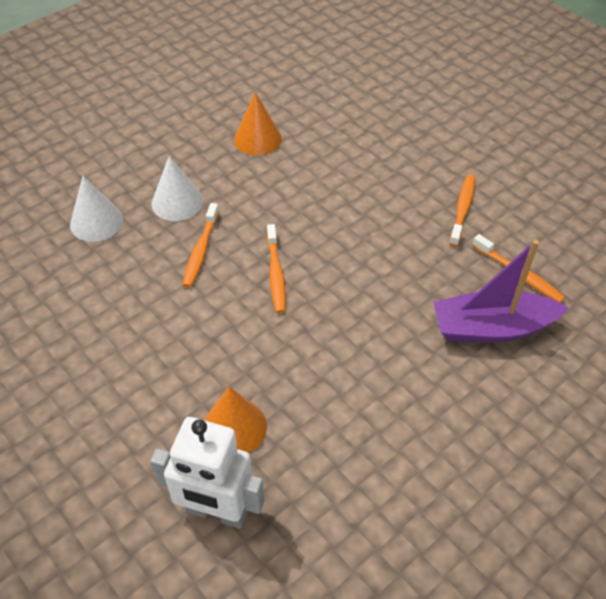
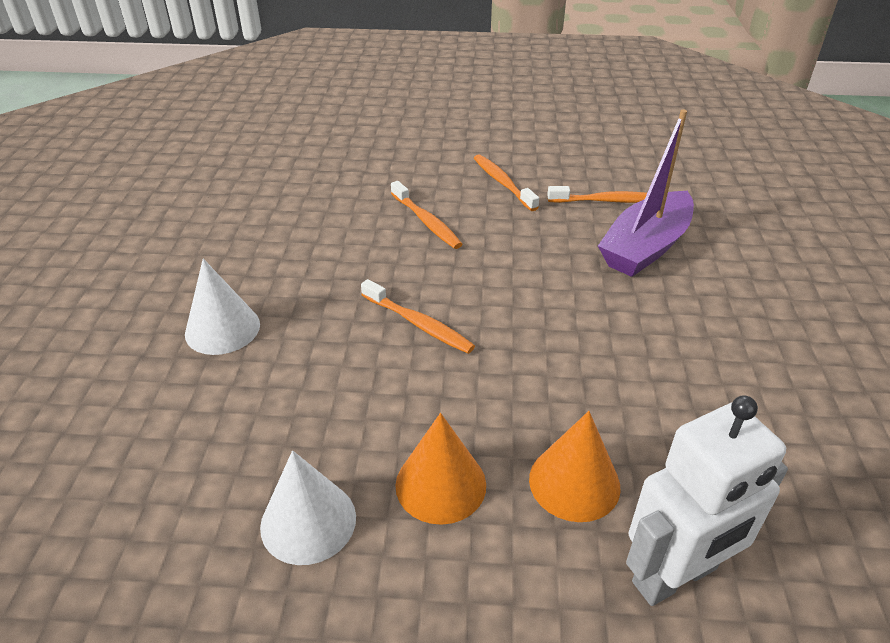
camera: 45 degrees left, 10 degrees down
white cone [70,176,123,242] -> white cone moved to [260,450,356,565]
orange toothbrush [182,203,219,288] -> orange toothbrush moved to [391,181,462,249]
orange cone [234,92,282,155] -> orange cone moved to [395,413,486,525]

